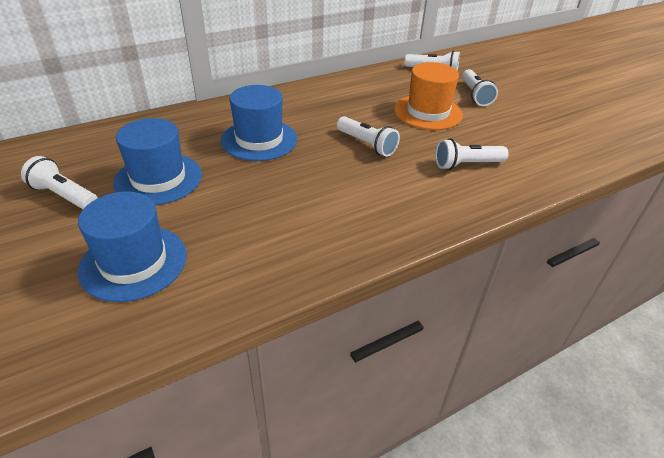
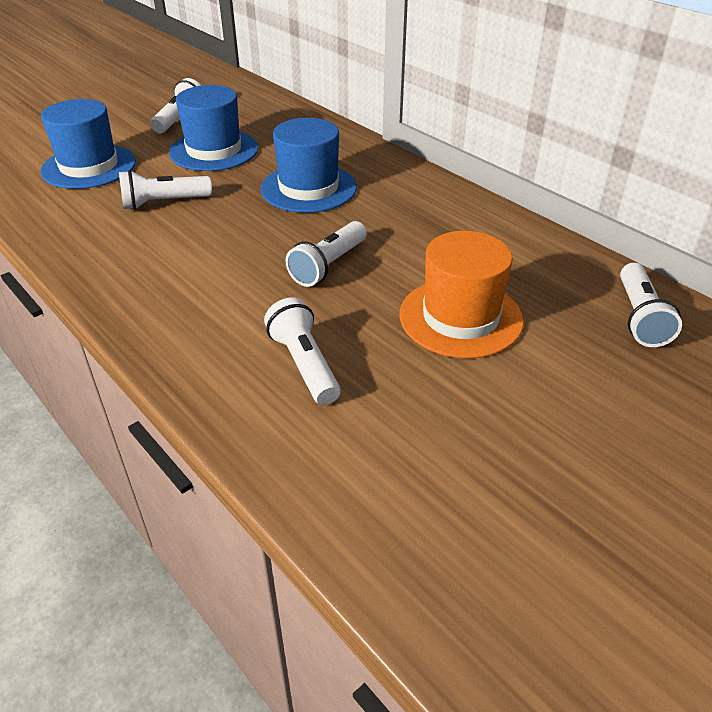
camera: 80 degrees right, 0 degrees up
white flashlight [462,69,498,106] -> white flashlight moved to [119,170,212,210]

